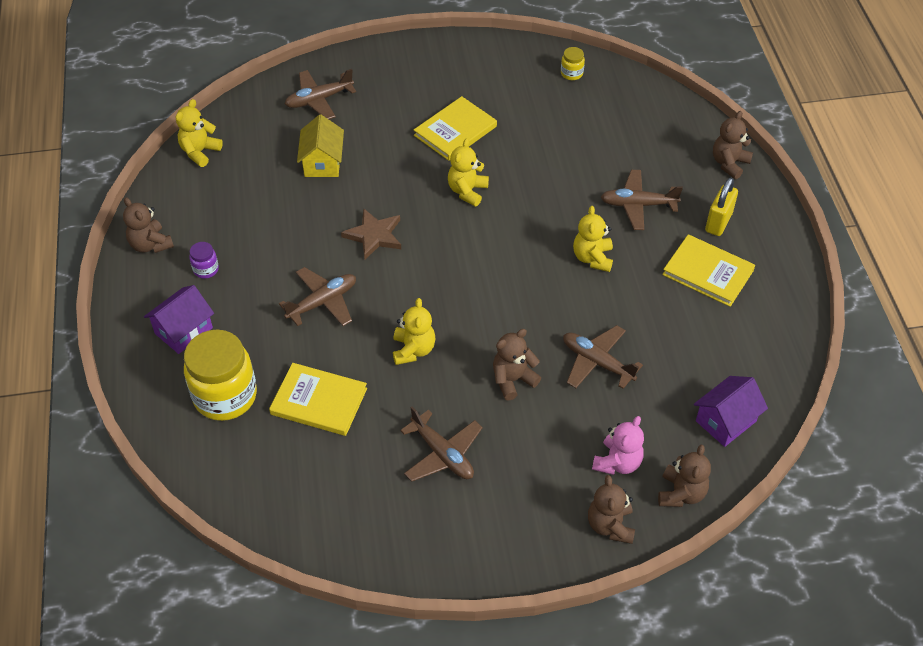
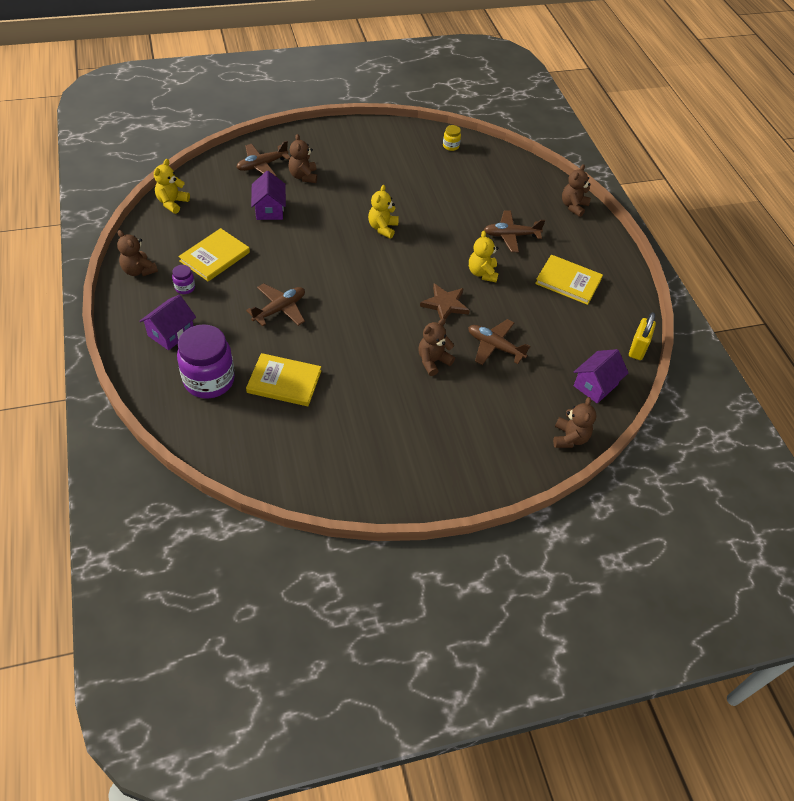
camera: 10 degrees left, 0 degrees up
yellow jar [184,329,257,421] -> purple jar [177,324,235,399]
yellow house [297,114,344,177] -> purple house [251,171,286,220]
brown star [341,208,401,259] -> brown star moved to [420,284,470,319]
yellow teddy bear [393,298,436,365] -> none
brown plane [400,406,483,482] -> none
yellow book [414,96,497,161] -> yellow book moved to [178,228,250,281]
brown teddy bear [588,475,635,544] -> brown teddy bear moved to [288,134,317,183]
pink teddy bear [592,416,644,475] -> none
yellow padlock [705,178,738,236] -> yellow padlock moved to [629,312,656,360]

